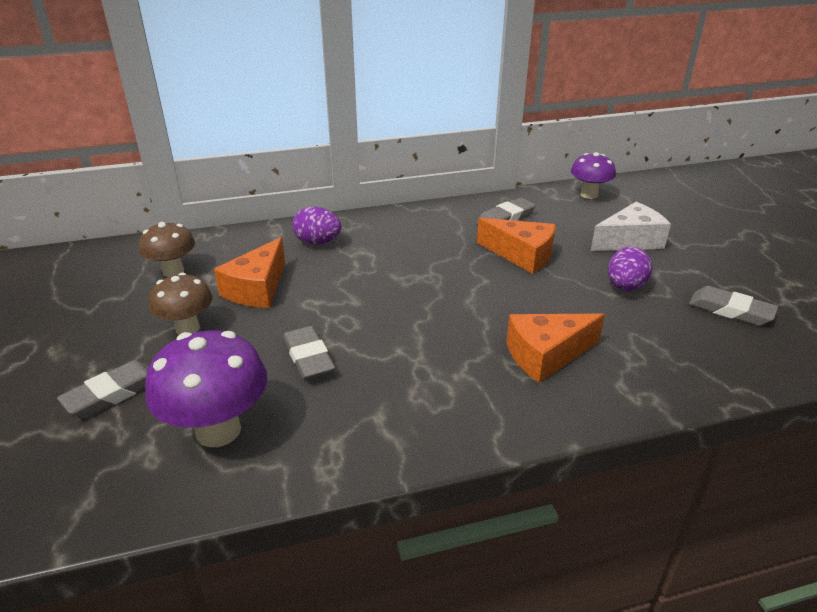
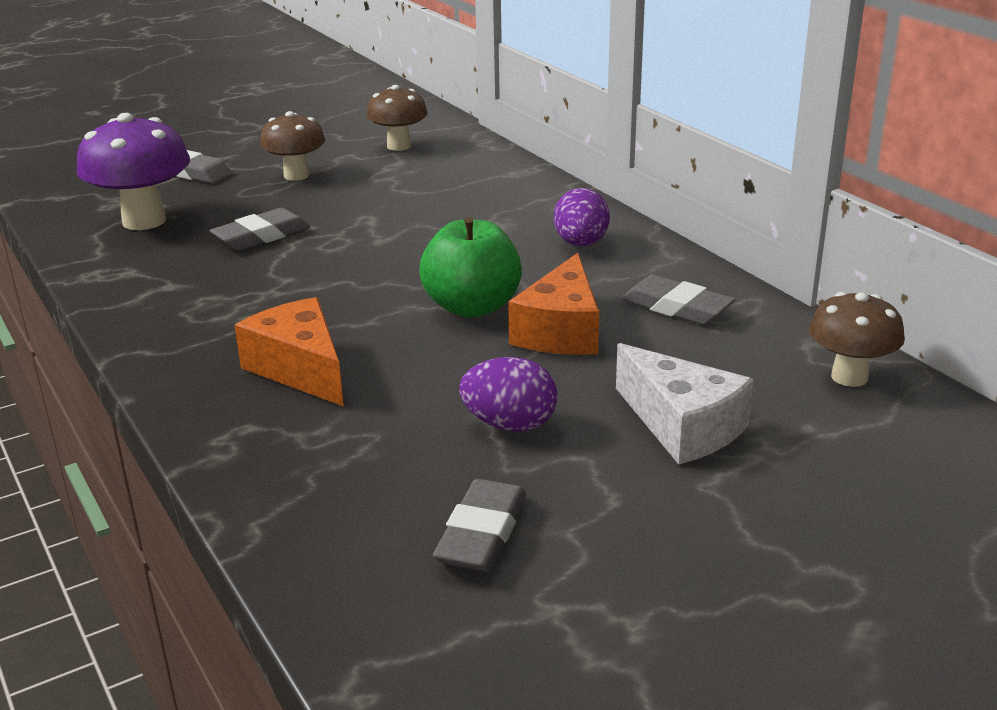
camera: 75 degrees right, 5 degrees down
orange cheese [214,237,285,308] -> none
purple egg [292,207,341,245] -> purple egg moved to [554,188,610,247]
purple mushroom [571,152,616,199] -> brown mushroom [809,292,905,387]
none -> green apple [420,216,522,318]

